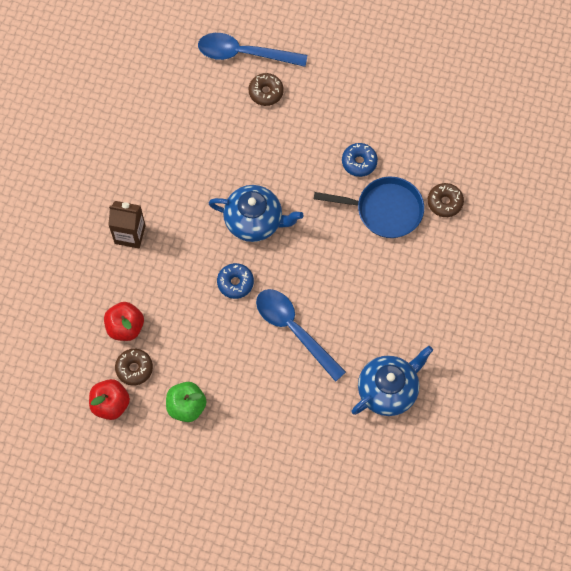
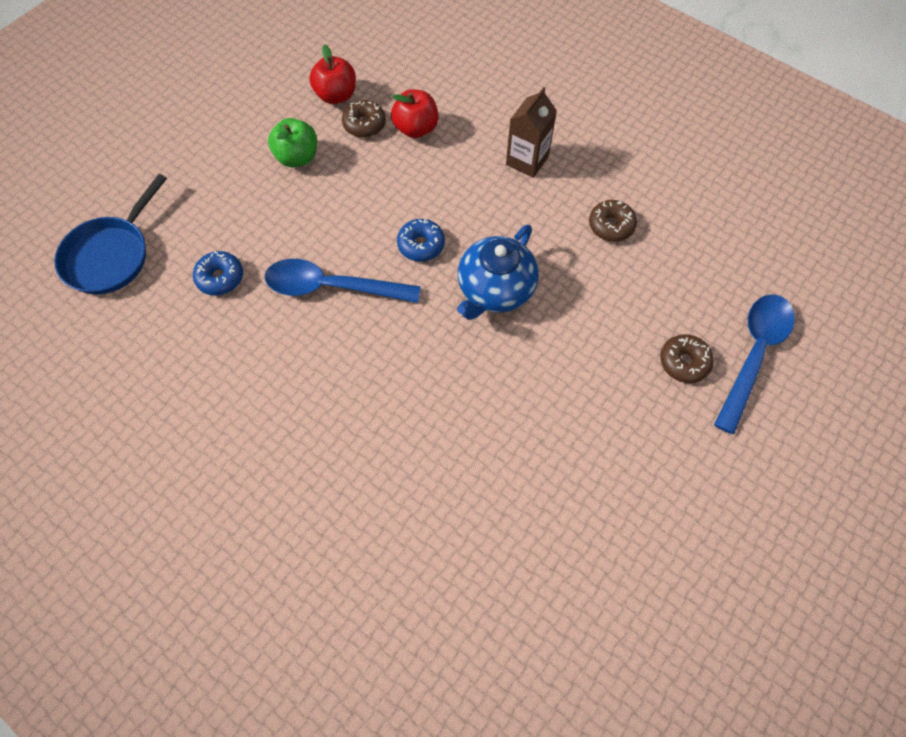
camera: 110 degrees right, 5 degrees down
blue spoon [256,289,346,382] -> blue spoon turned 150 degrees counterclockwise [265,259,421,303]
blue pan [314,177,424,238] -> blue pan moved to [54,174,167,294]
blue donut [342,143,378,177] -> blue donut moved to [193,251,243,296]
blue teapot [351,346,433,416] -> none
brown donut [428,183,464,217] -> brown donut moved to [589,200,637,242]

